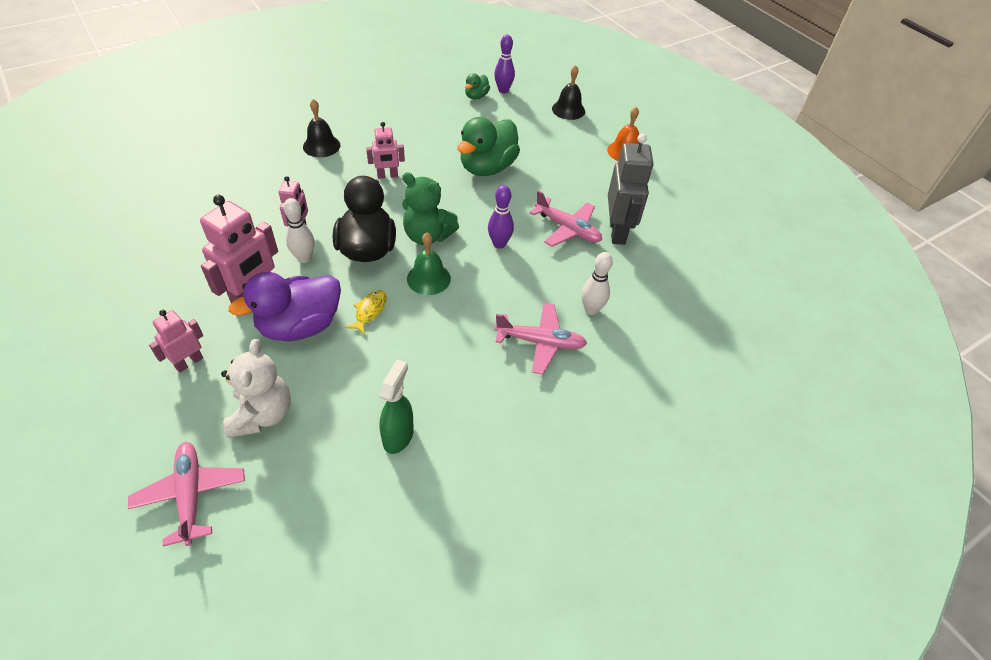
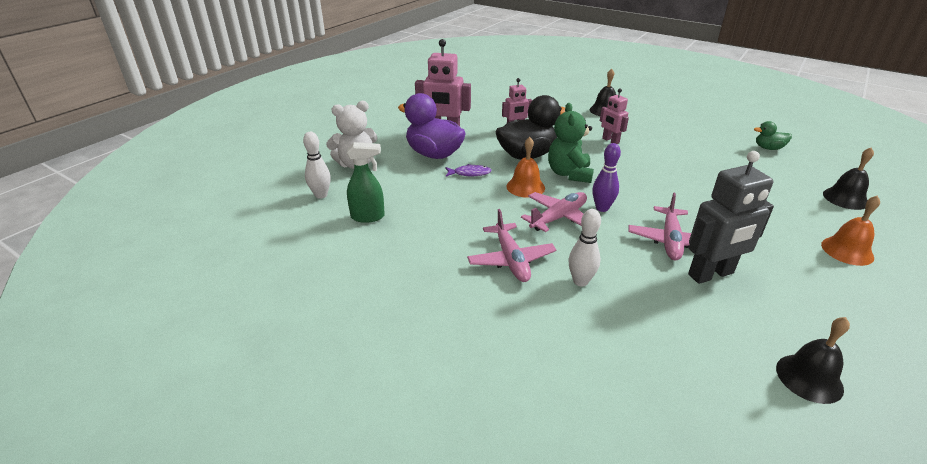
camera: 70 degrees right, 15 degrees down
pink plane [128,442,245,547] -> pink plane moved to [521,192,587,232]
pink robot [149,310,203,372] -> none
white bowling pin [283,198,315,263] -> white bowling pin moved to [303,132,331,199]
yellow fish [345,290,386,335] -> purple fish [445,164,491,177]
green bell [407,233,451,295] -> orange bell [506,137,545,198]
green duck [457,117,520,176] -> none
purple bowling pin [494,35,515,93] -> none
none -> black bell [776,317,850,404]

